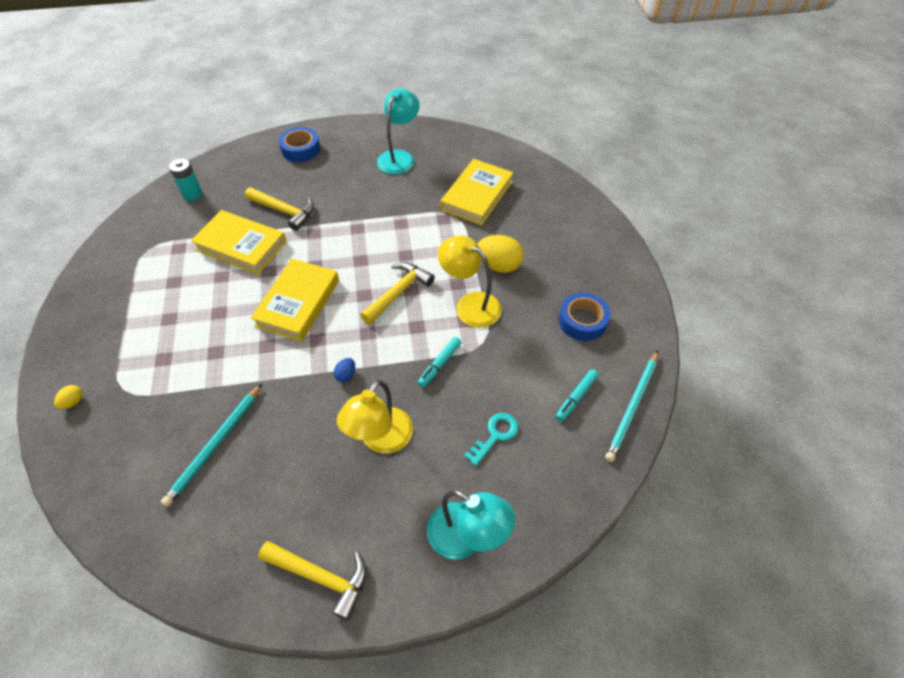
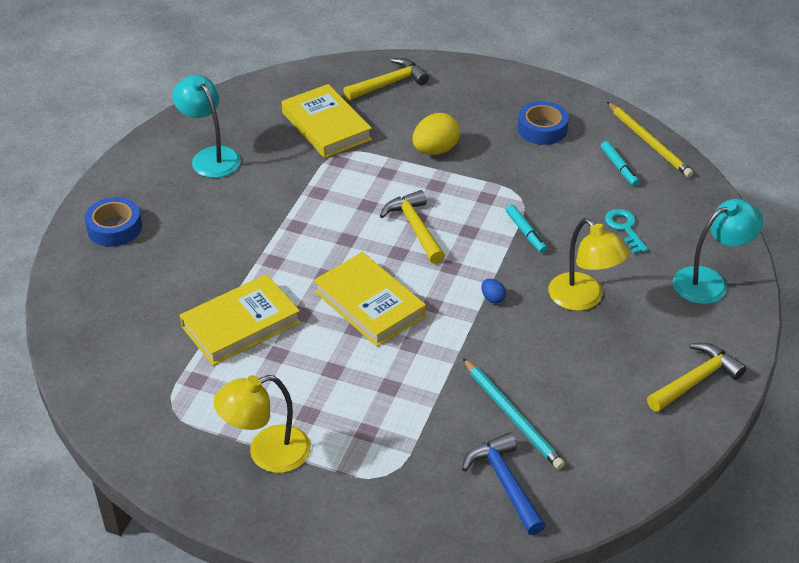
camera: 60 degrees left, 10 degrees down
yellow egg [54,385,83,409] -> none
turquoise battery [169,159,202,201] -> none
yellow hammer [245,187,314,231] -> yellow hammer moved to [343,58,429,101]
yellow lamp [438,236,502,328] -> yellow lamp moved to [213,375,311,473]
turquoise pencil [605,351,658,462] -> yellow pencil [607,102,693,177]
none -> blue hammer [462,432,546,535]

